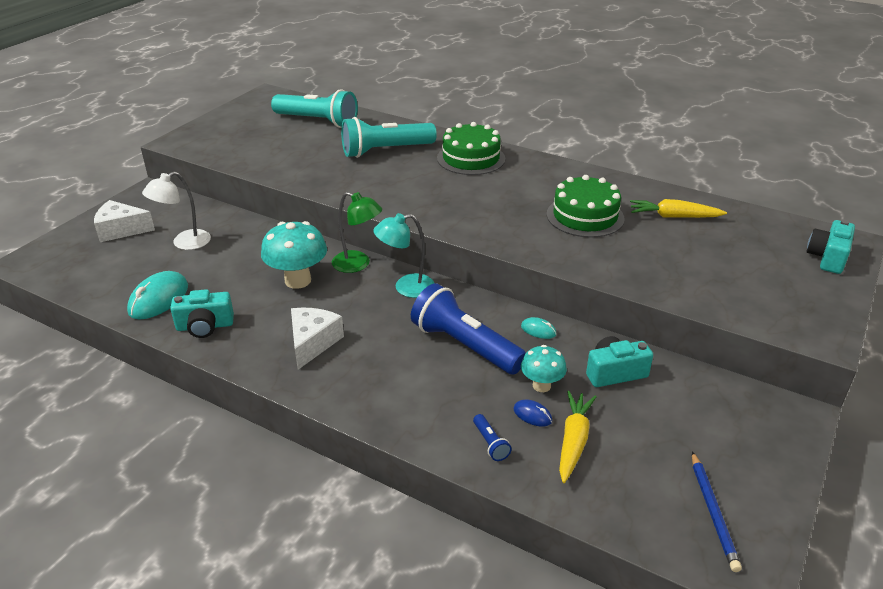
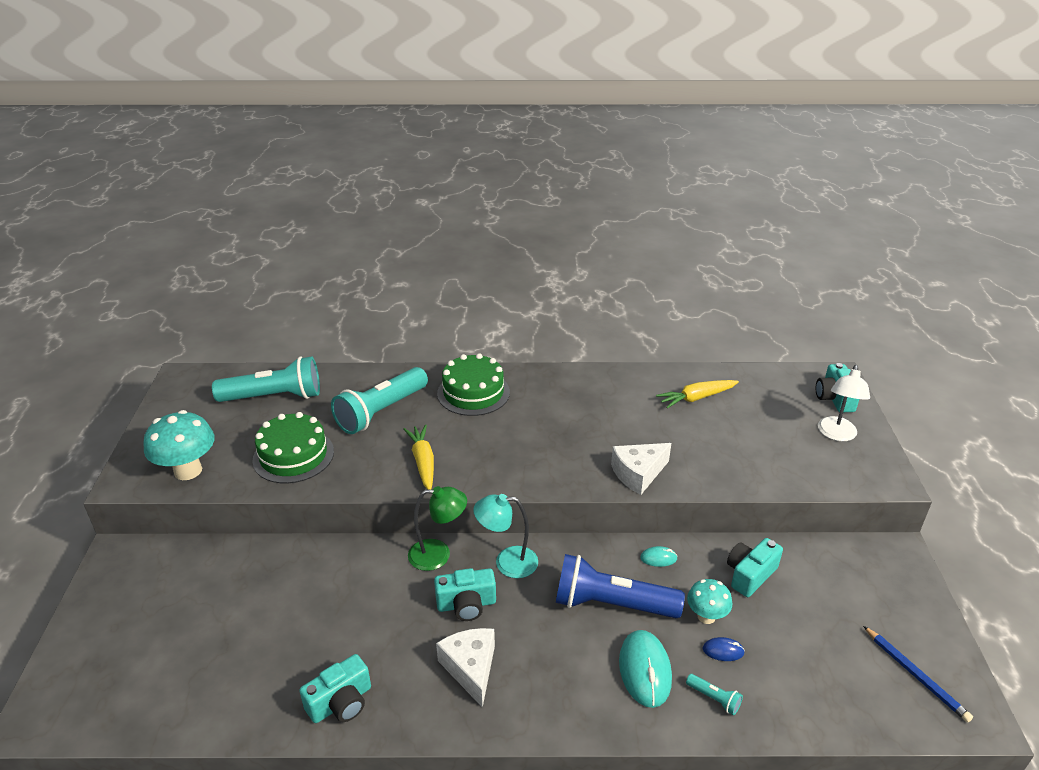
camera: 30 degrees left, 0 degrees up
white cheese [94,200,155,242] -> white cheese moved to [611,443,671,495]
turquoise mouse [127,271,188,319] -> turquoise mouse moved to [619,630,672,708]
white lamp [142,171,211,250] -> white lamp moved to [818,365,870,441]
turquoise mushroom [261,221,327,289] -> turquoise mushroom moved to [143,410,215,480]
turquoise lamp [373,213,435,298] -> turquoise lamp turned 45 degrees clockwise [473,494,538,578]
blue flashlight [473,414,512,461] -> turquoise flashlight [686,674,743,715]
green cake [547,175,625,237] -> green cake moved to [252,412,334,483]
yellow carrot [559,391,597,483] -> yellow carrot moved to [404,425,434,489]
none -> turquoise camera [434,568,496,621]

